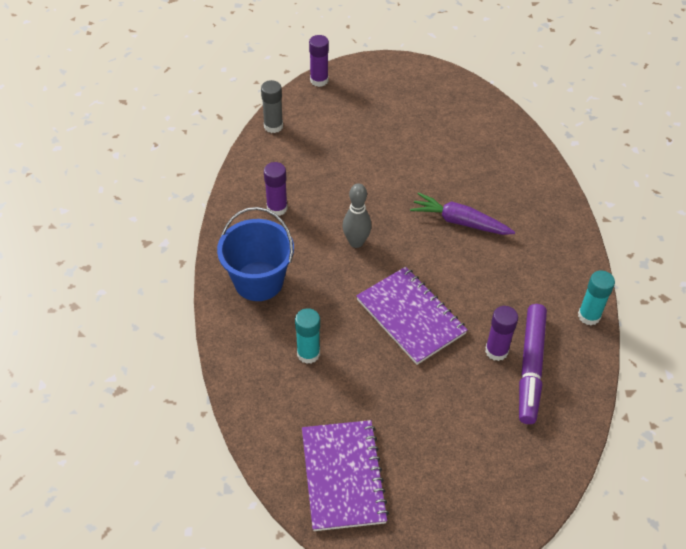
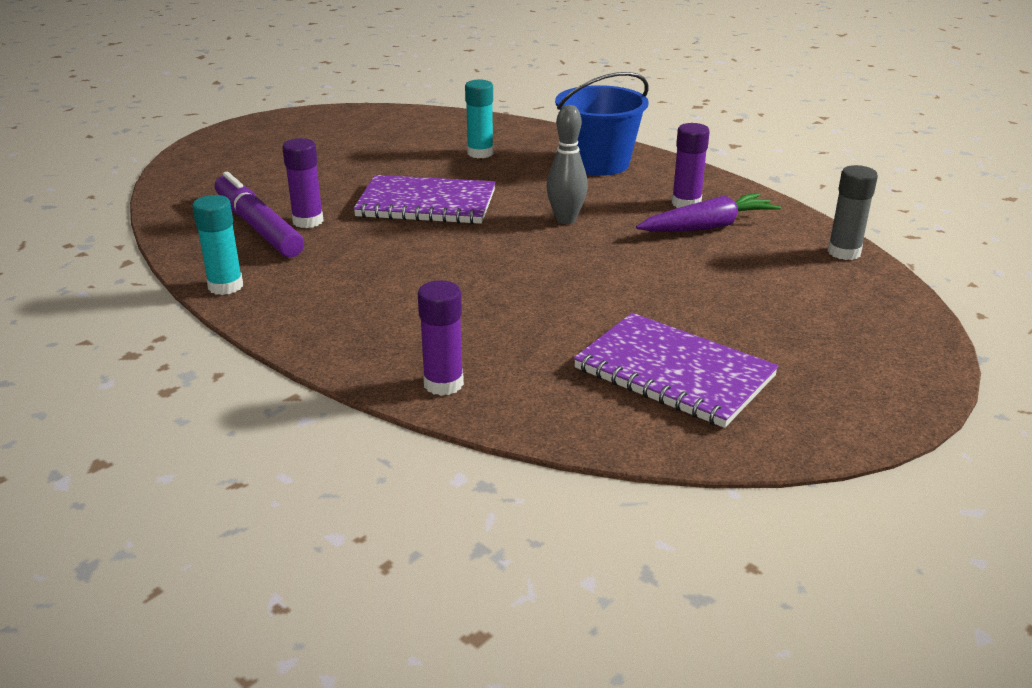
camera: 135 degrees right, 20 degrees down
purple notebook [302,420,389,531] -> purple notebook moved to [573,313,779,428]
purple glue stick [309,35,329,87] -> purple glue stick moved to [418,280,464,396]
purple carrot [410,192,515,235] -> purple carrot moved to [636,193,781,232]

